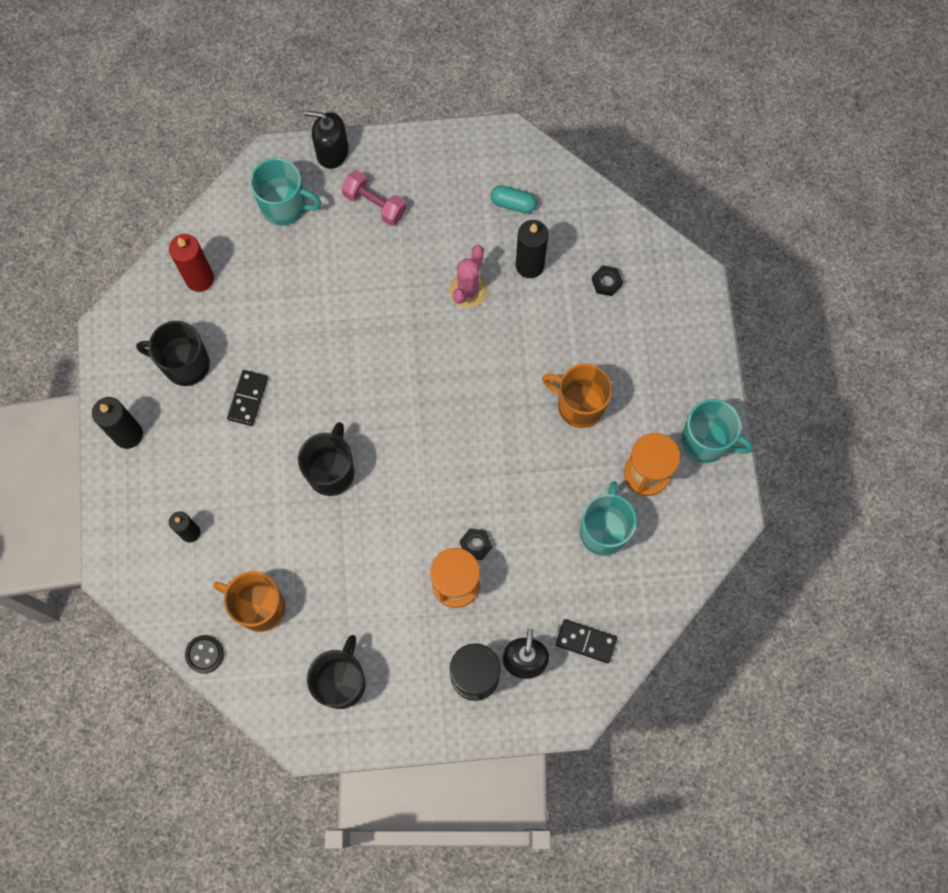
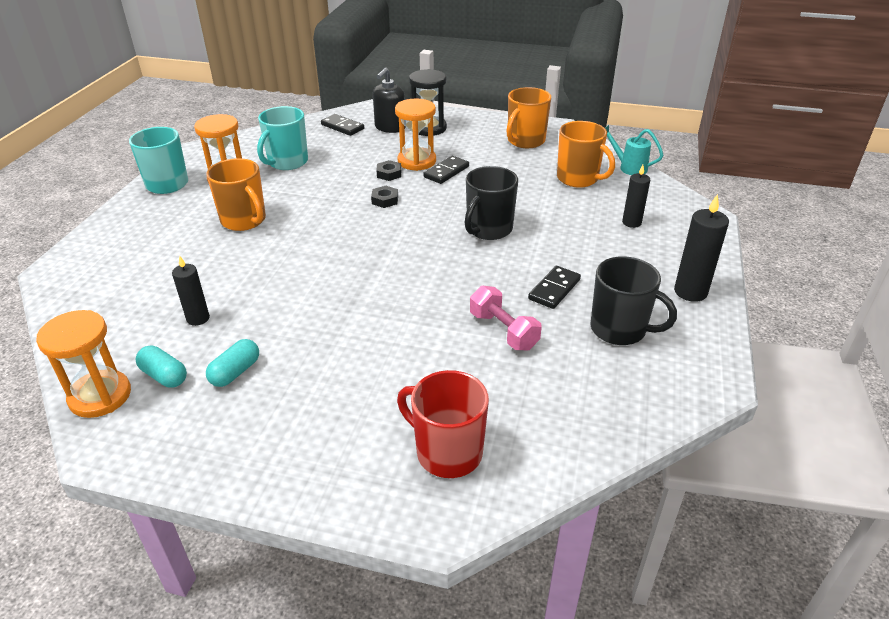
camera: 160 degrees left, 35 degrees down
red candle [169,234,214,292] -> none
black button [185,635,224,674] -> turquoise watering can [605,125,663,175]
turquoise mug [250,158,321,226] -> red mug [397,370,489,478]
black soap dispenser [305,110,349,169] -> none
black mug [307,635,366,709] -> orange mug [506,87,551,148]
pink dumbbell [341,170,407,226] -> pink dumbbell moved to [470,286,542,350]
pink cactus [449,245,488,308] -> none
black candle [516,220,548,278] -> black candle [172,256,210,326], size x0.66
black nut [591,265,623,296] -> black nut moved to [371,186,398,208]
none -> orange hourglass [36,310,131,418]
none -> turquoise capsule [206,339,259,387]
none -> black domino [423,156,469,184]

